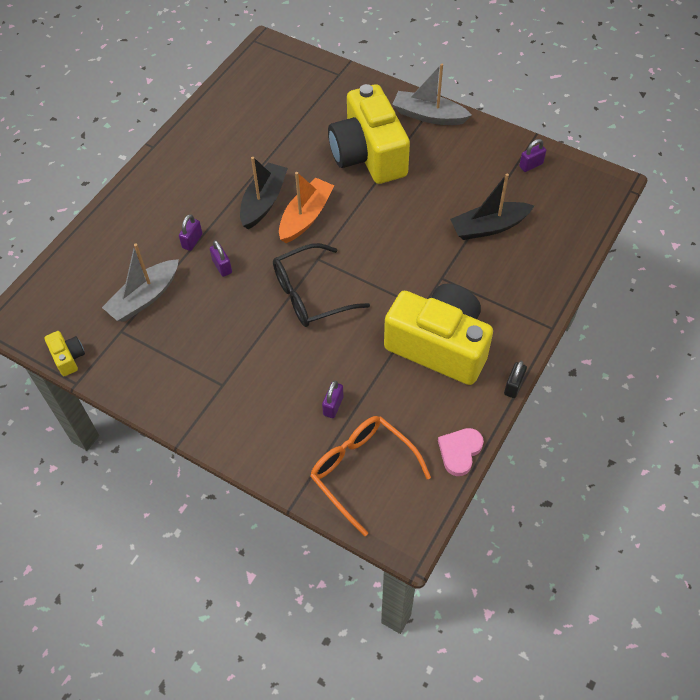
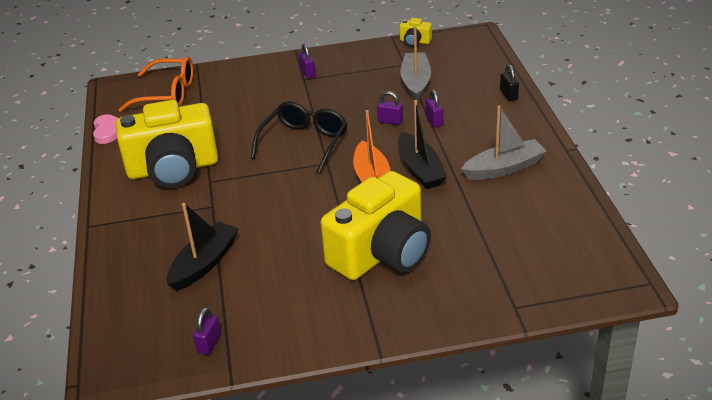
camera: 140 degrees right, 20 degrees down
purple padlock [322,380,344,418] -> purple padlock moved to [299,43,315,78]
yellow camera [328,84,410,184] -> yellow camera turned 105 degrees clockwise [320,171,431,280]
grey boat [392,64,472,125] -> grey boat moved to [461,106,547,180]
black padlock [504,361,527,398] -> black padlock moved to [500,64,519,101]

